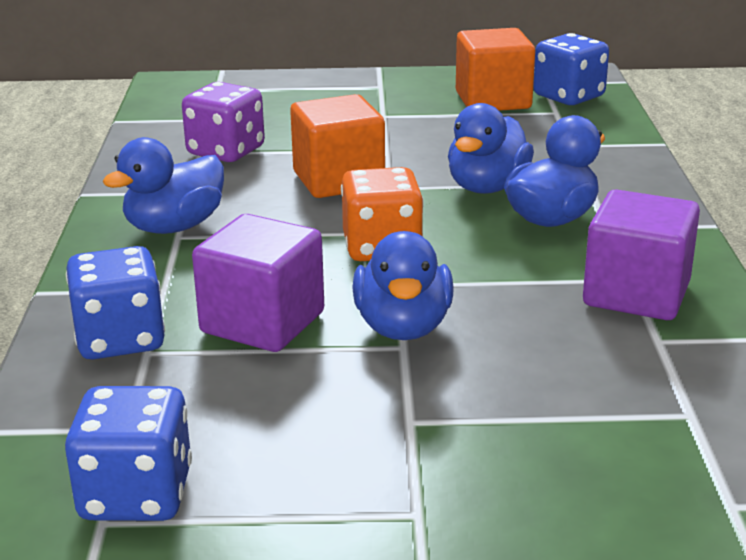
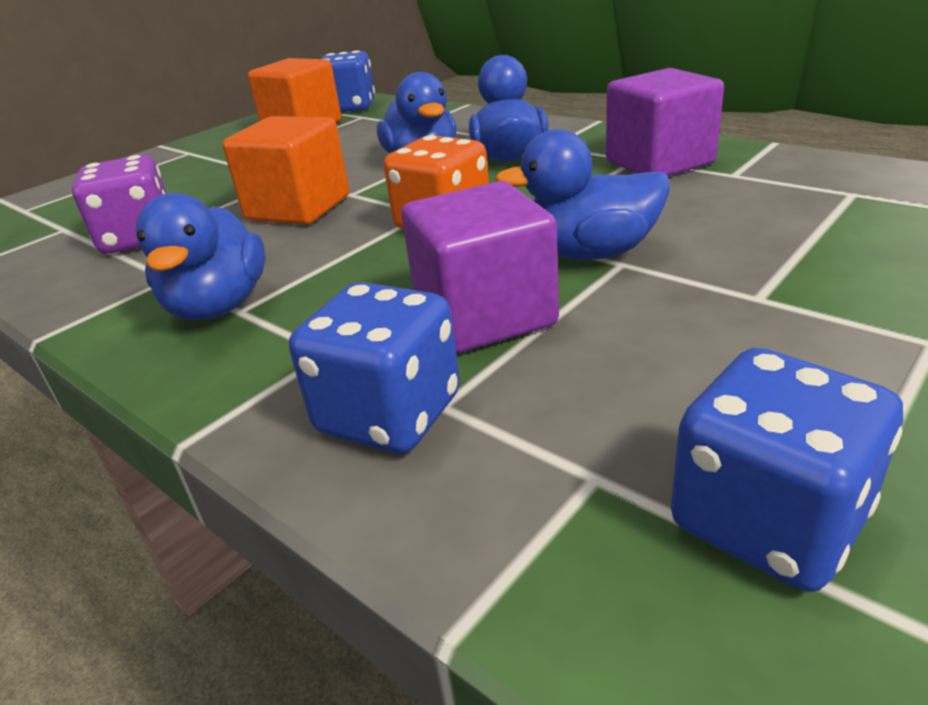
camera: 45 degrees left, 5 degrees up
blue duck [352,231,453,340] -> blue duck turned 135 degrees clockwise [494,129,670,260]

